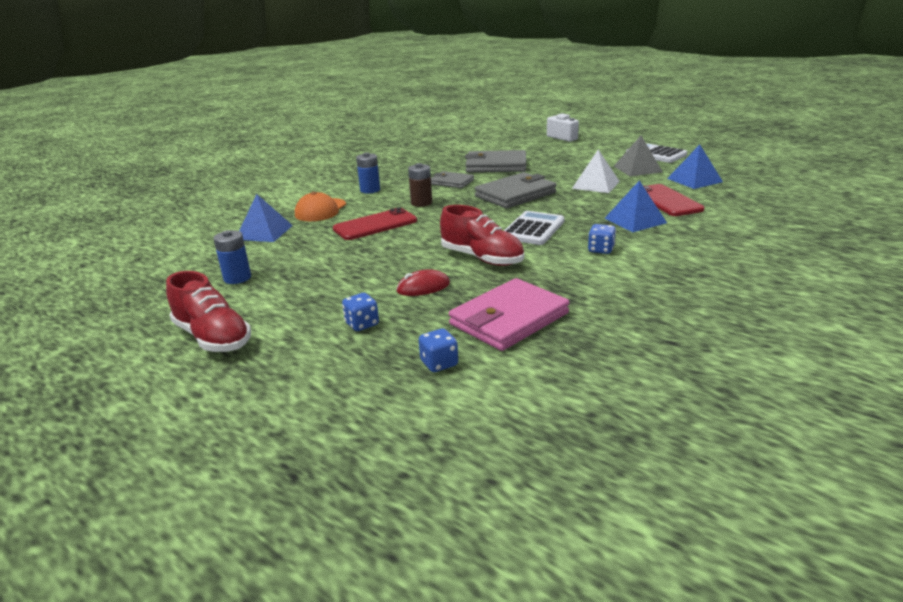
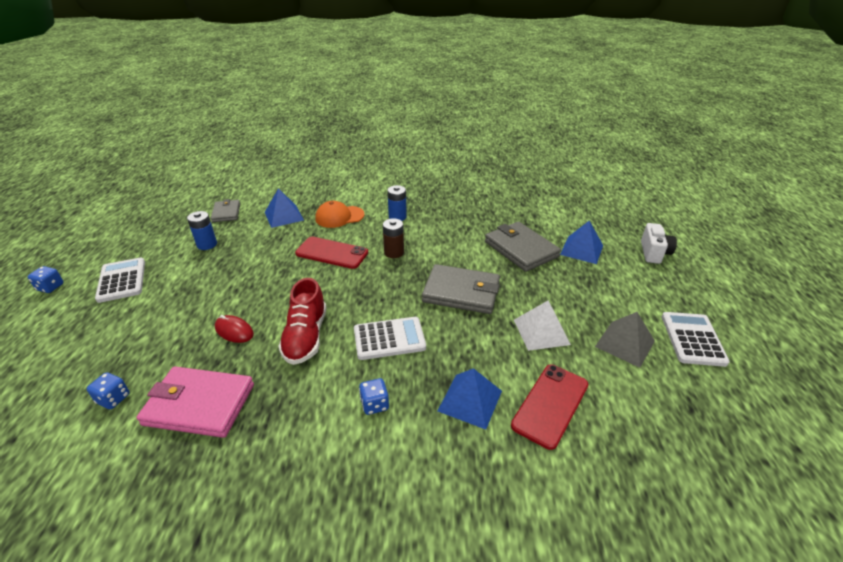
camera: 50 degrees right, 10 degrees up
red shoe [166,271,251,352] -> white calculator [95,258,145,303]
blue dice [342,293,379,331] -> blue dice moved to [28,266,63,293]
grey wallet [431,171,474,188] -> grey wallet moved to [211,199,240,222]
blue pyramid [667,145,723,189] -> blue pyramid moved to [560,221,603,264]

